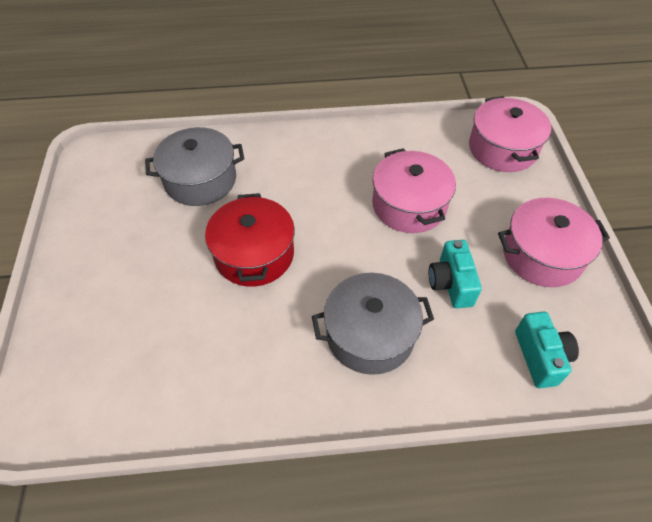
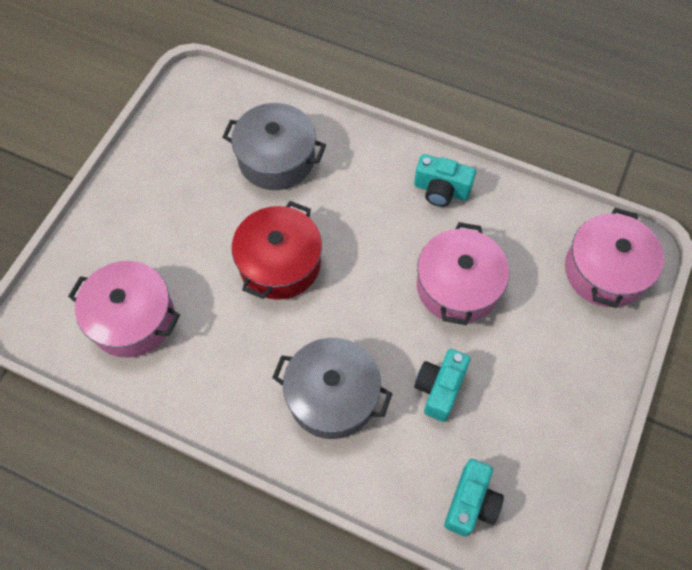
camera: 30 degrees right, 10 degrees up
pink pot [498,198,610,287] -> pink pot moved to [68,261,180,358]
none -> turquoise camera [414,154,476,207]

